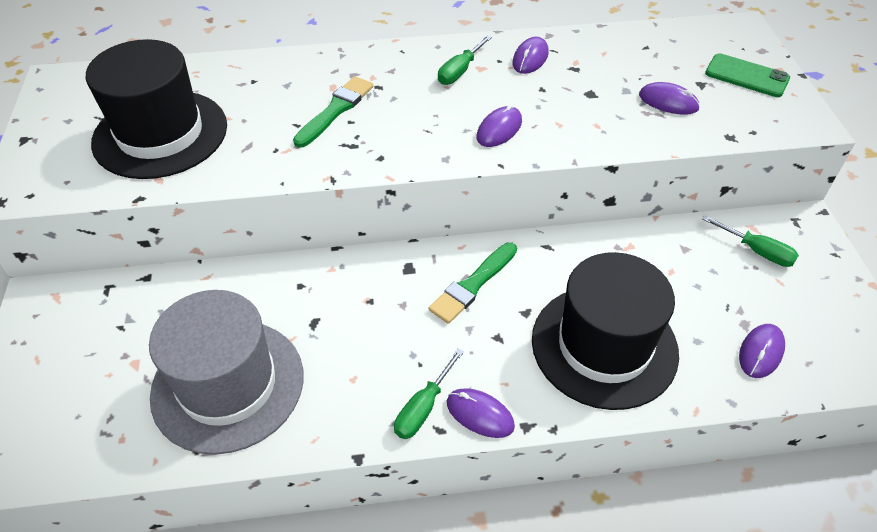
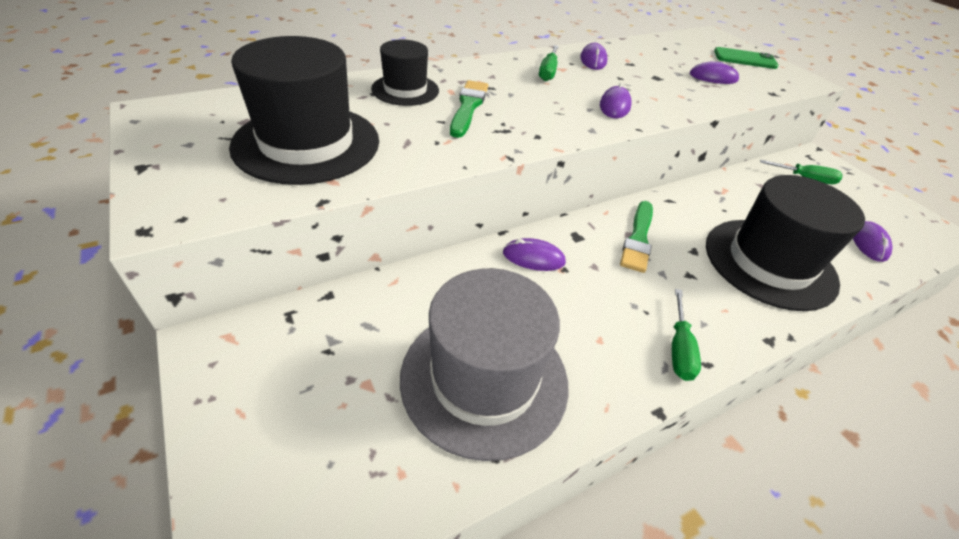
camera: 25 degrees left, 5 degrees down
purple mouse [447,388,515,438] -> purple mouse moved to [503,238,566,271]
none -> black hat [371,40,439,106]

